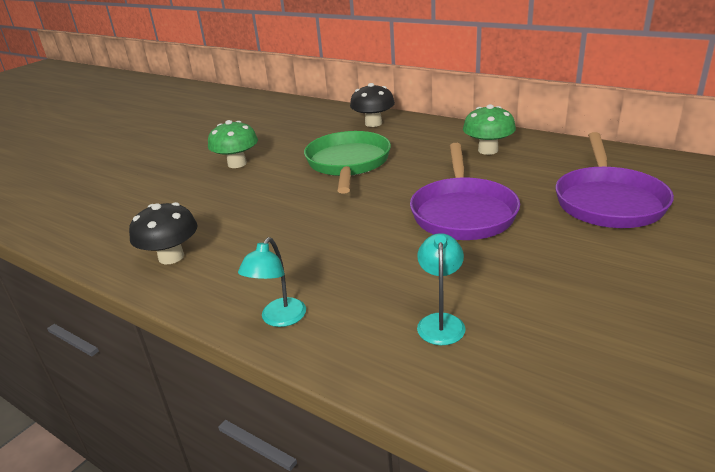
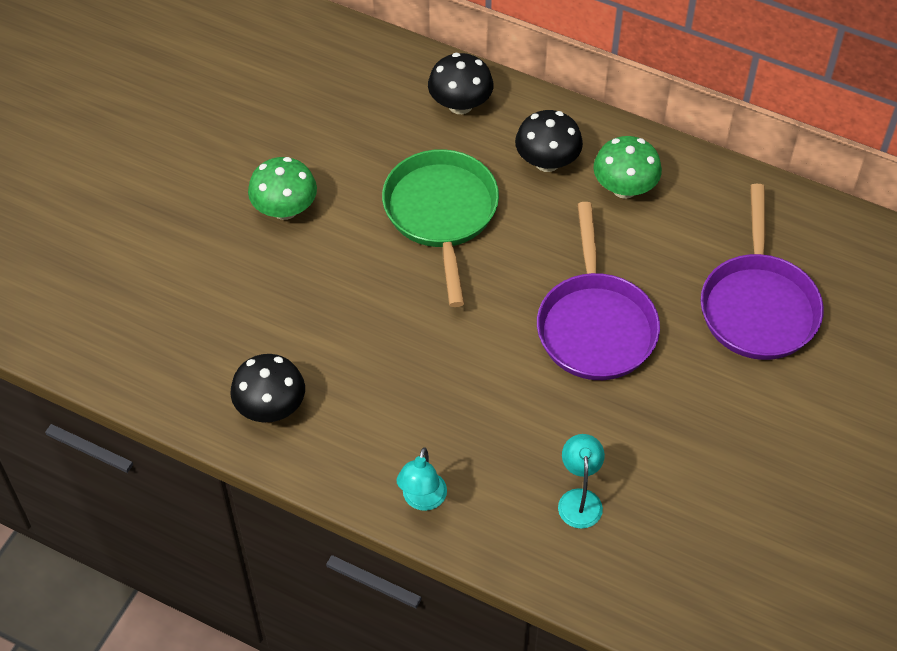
camera: 10 degrees left, 25 degrees up
none -> black mushroom [515,110,583,172]

